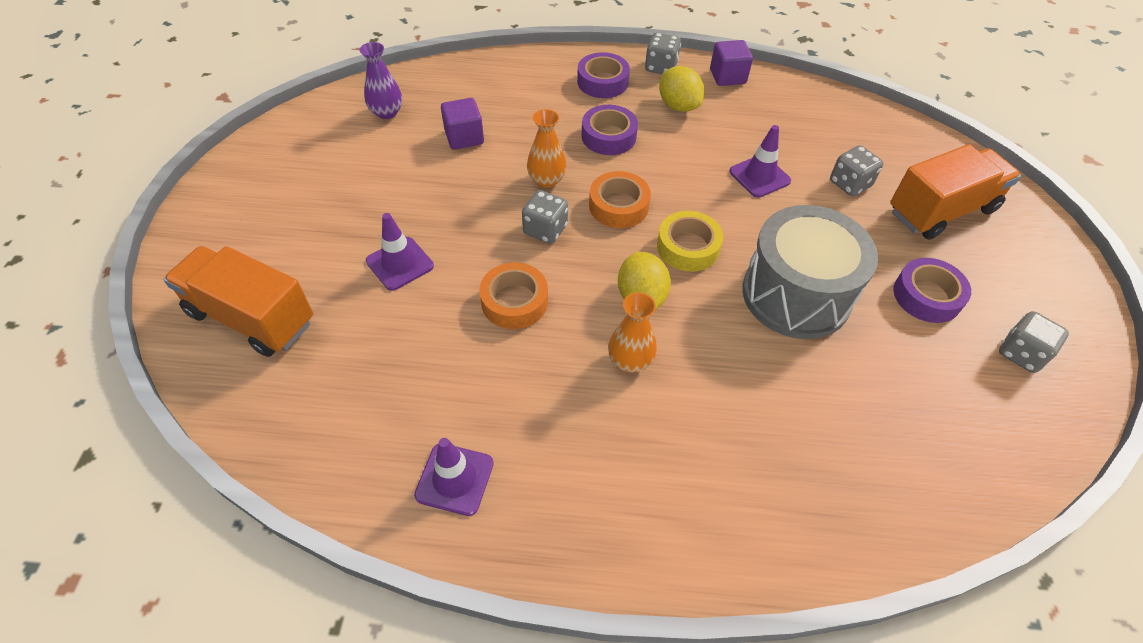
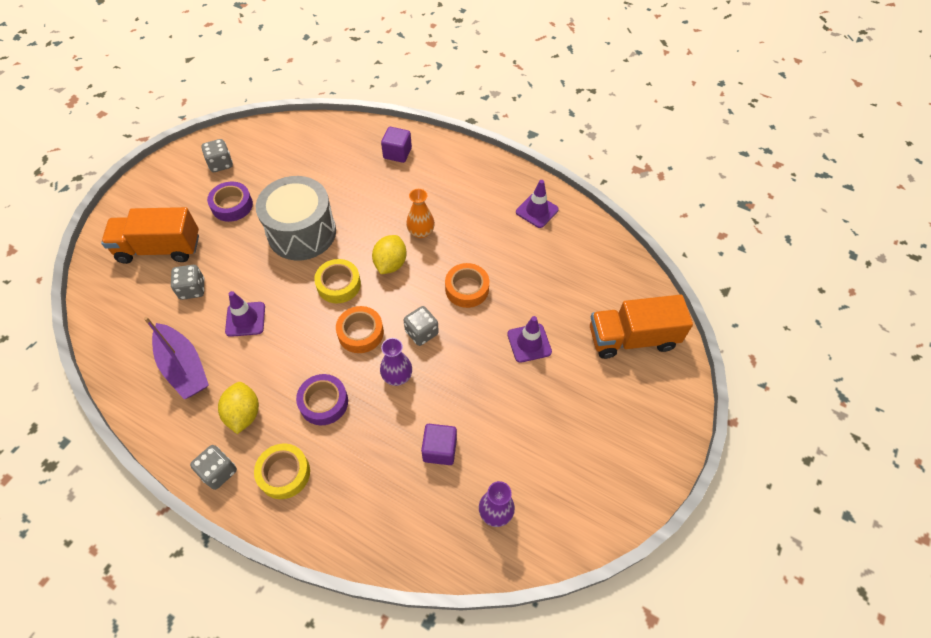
camera: 155 degrees left, 5 degrees up
orange truck [164,246,313,357] -> orange truck turned 120 degrees clockwise [590,295,693,359]
orange vase [527,109,567,188] -> purple vase [380,338,412,386]
purple tape [577,52,630,98] -> yellow tape [254,443,310,499]
purple cube [710,40,753,86] -> purple cube moved to [381,127,412,163]
none -> purple boat [144,317,209,399]

